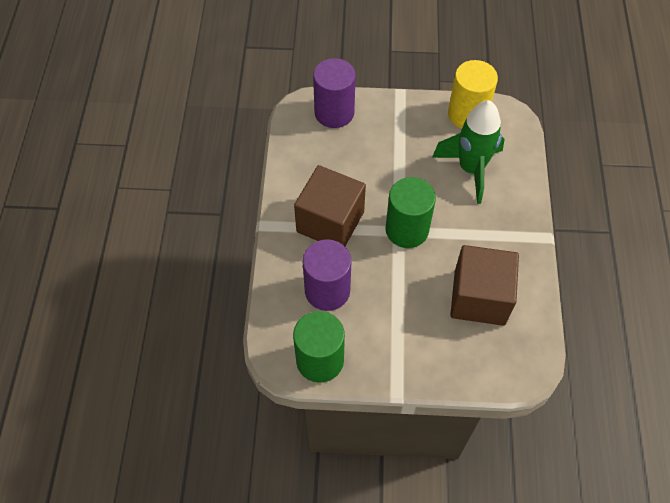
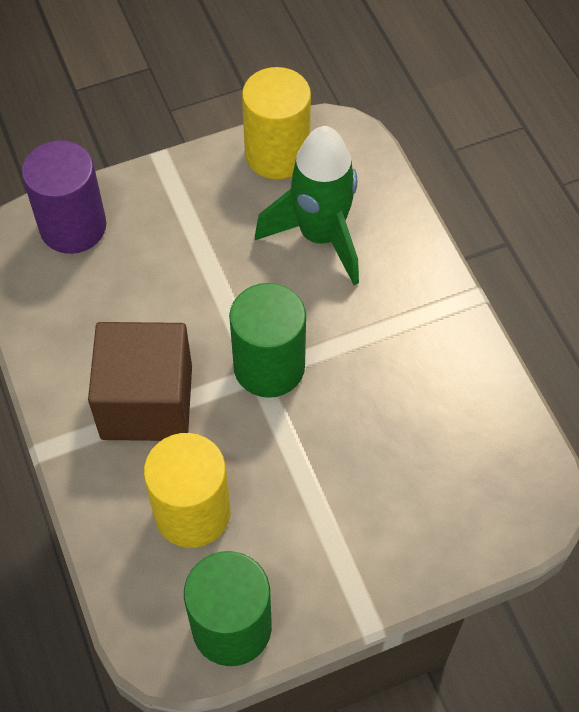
camera: 25 degrees left, 0 degrees up
purple cylinder [303,239,351,311] -> yellow cylinder [144,433,230,548]
brown cube [450,245,519,326] -> none

